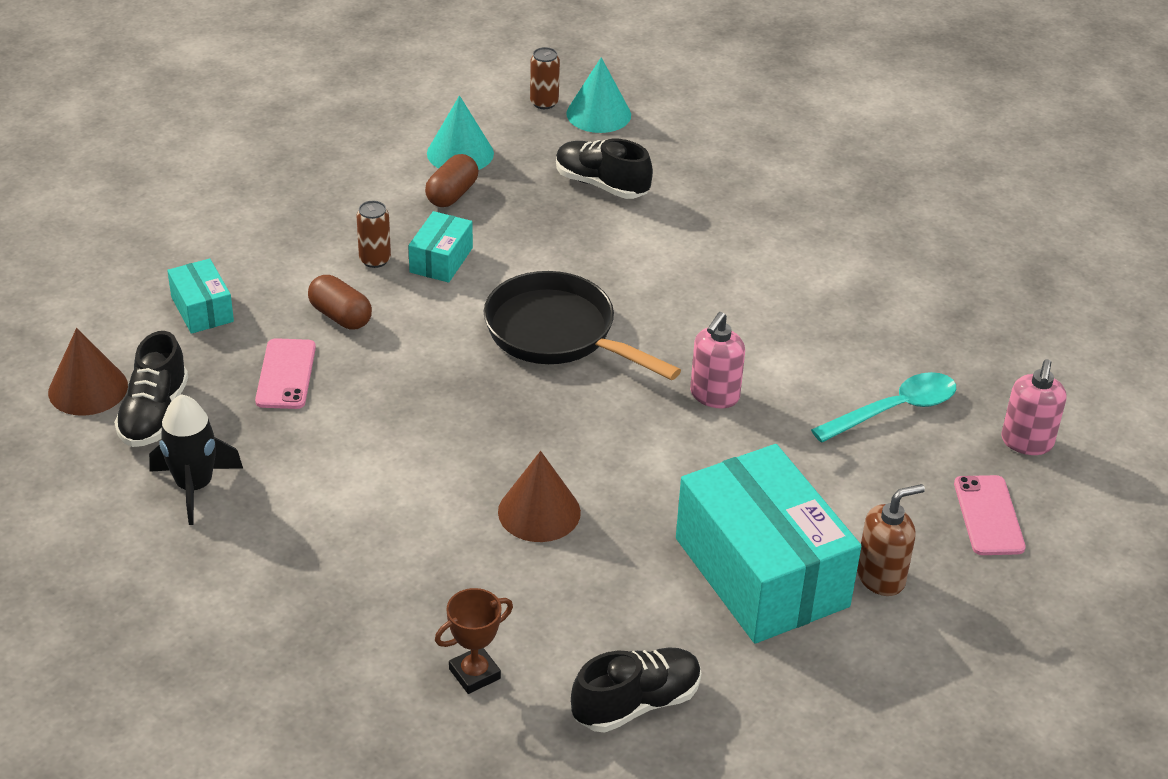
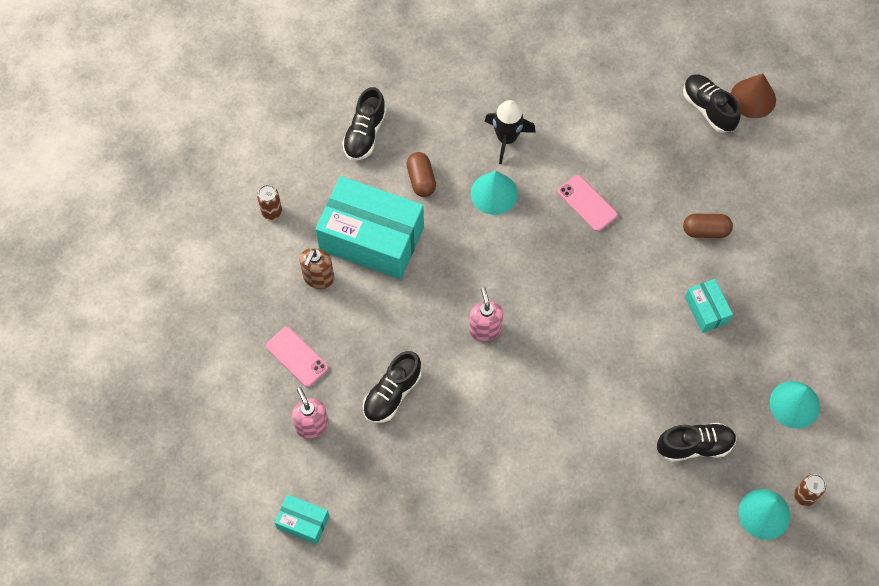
camera: 140 degrees right, 25 degrees up
black rocket [149,394,243,525] -> black rocket moved to [485,100,536,164]
turquoise box [167,258,234,334] -> turquoise box moved to [274,494,329,545]
pink phone [255,338,316,409] -> pink phone moved to [558,175,617,231]
brown can [356,201,391,268] -> brown can moved to [257,185,282,220]
brown capsule [425,154,478,207] -> brown capsule moved to [407,152,436,197]
brown trophy [435,588,513,694] -> none
black pan [484,271,681,380] -> none
brown cone [498,451,581,542] -> turquoise cone [471,171,518,215]
turquoise spoon [811,372,956,443] -> black shoe [363,351,421,423]

